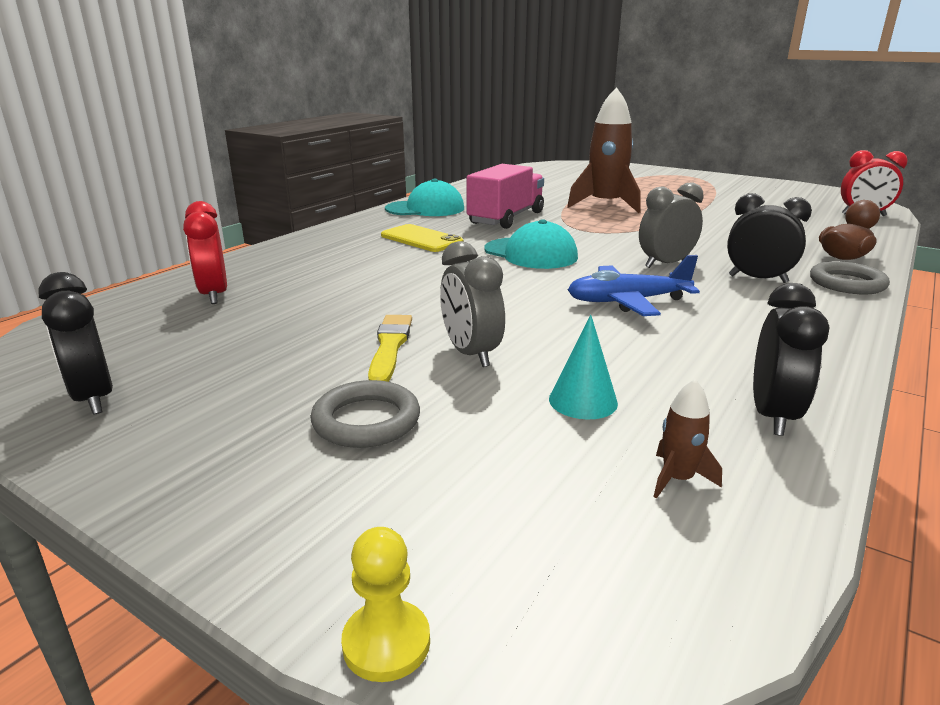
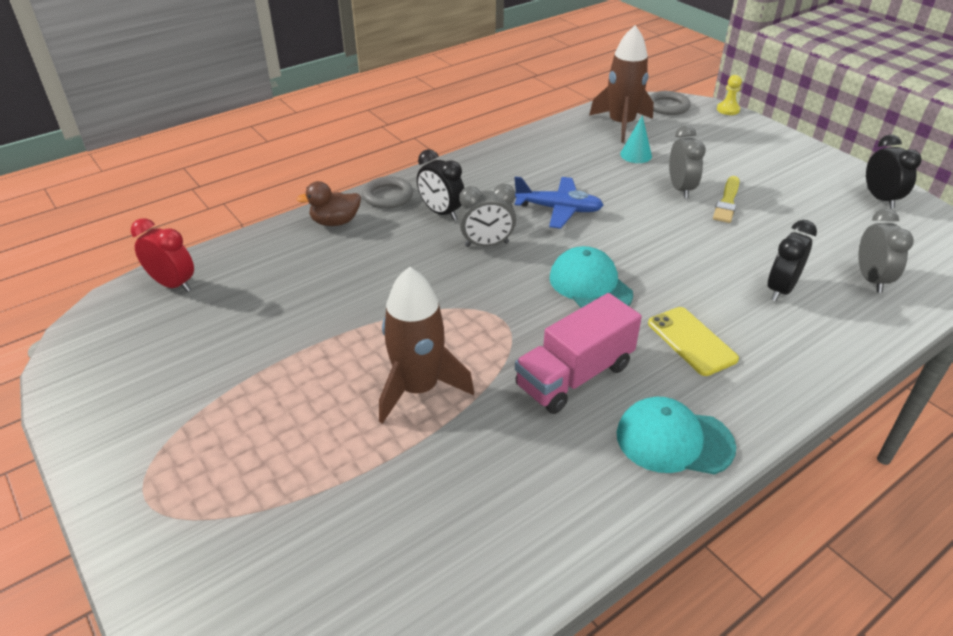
camera: 160 degrees left, 15 degrees up
red clock [183,201,227,304] -> grey clock [858,208,914,293]
grey ring [311,380,420,448] -> grey ring moved to [650,91,691,115]
brown rocket [654,379,722,499] -> brown rocket [589,25,654,143], size x2.42
black clock [753,283,830,436] -> black clock moved to [768,220,817,301]

